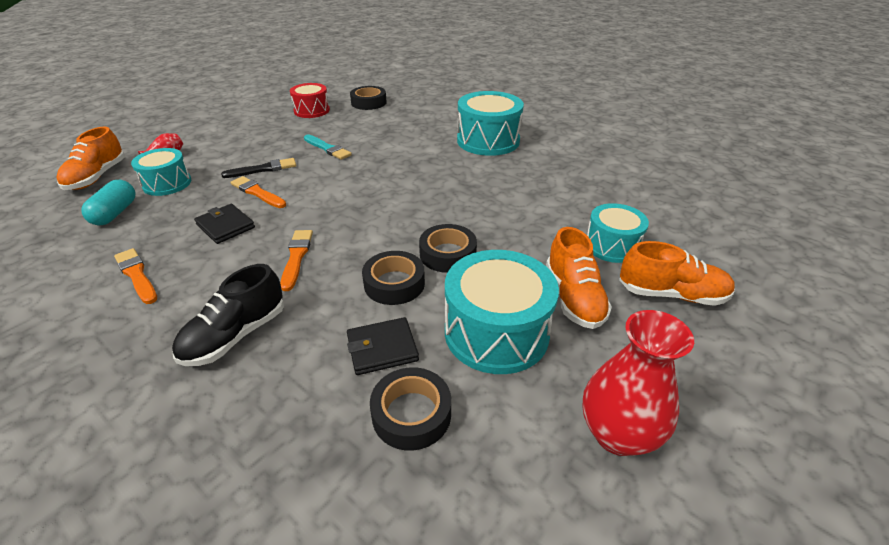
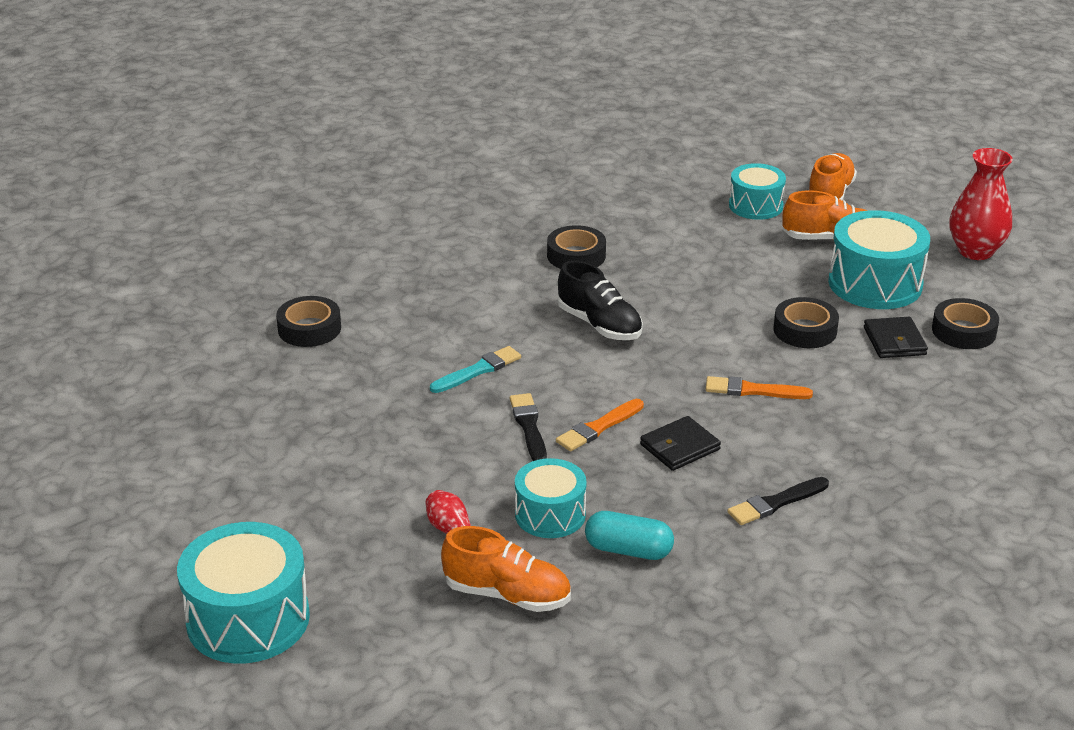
camera: 80 degrees left, 5 degrees down
orange brush [114,248,157,304] -> black brush [727,477,829,525]
black shoe [172,264,284,366] -> black shoe moved to [558,260,643,340]
red drum [290,83,330,118] -> none
black tape [419,224,477,273] -> black tape moved to [547,225,606,269]
turquoise drum [457,91,524,156] -> turquoise drum moved to [177,522,310,664]

